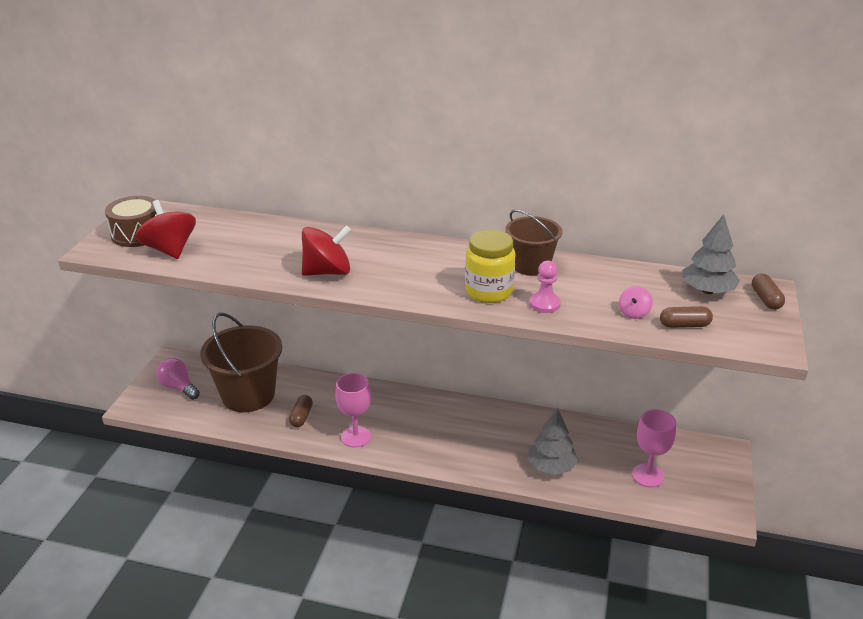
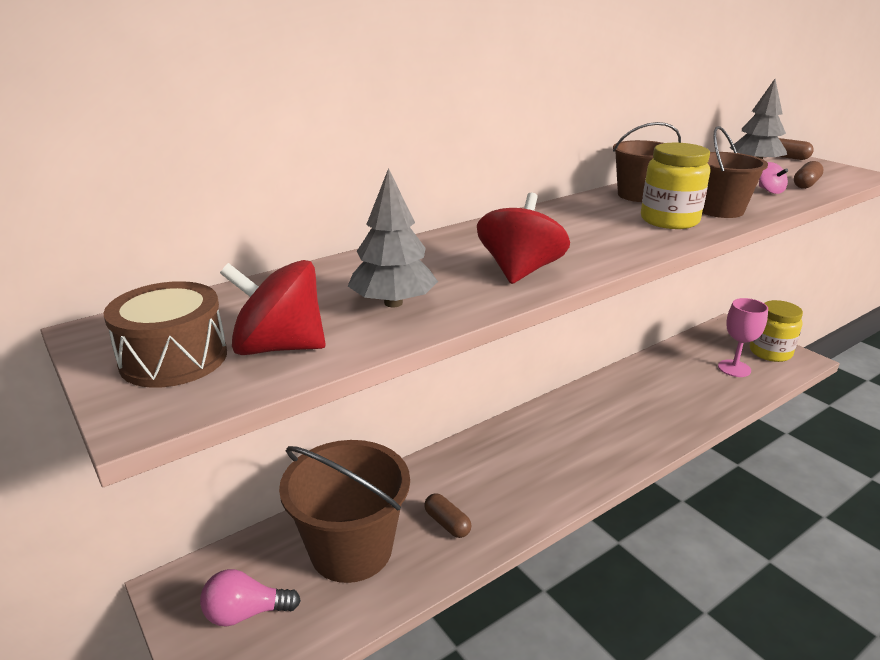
camera: 50 degrees left, 5 degrees down
pink goblet [335,373,371,447] -> none
grey tree [527,408,578,475] -> grey tree moved to [348,168,438,308]
pink pawn [529,261,561,313] -> brown bucket [702,126,768,218]
none -> yellow jar [750,300,803,362]

